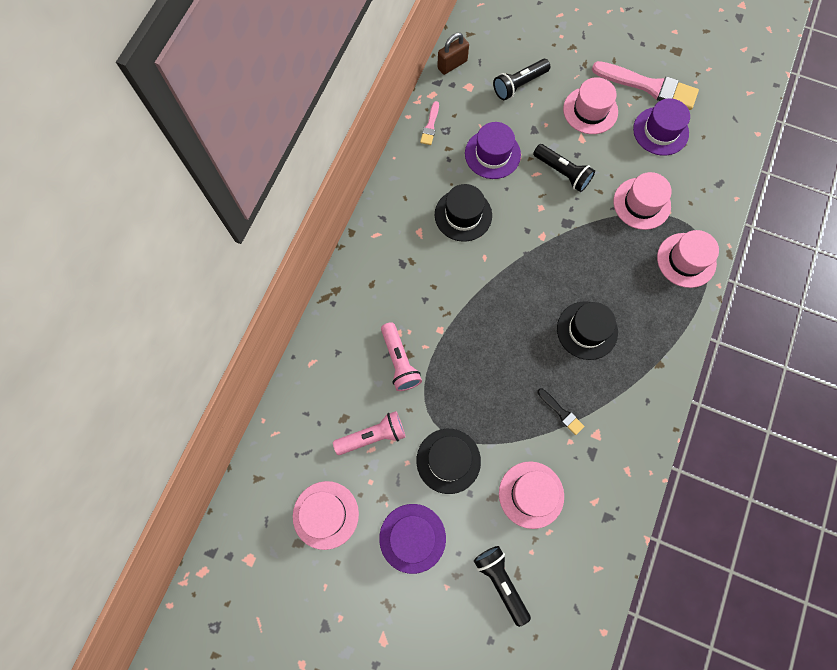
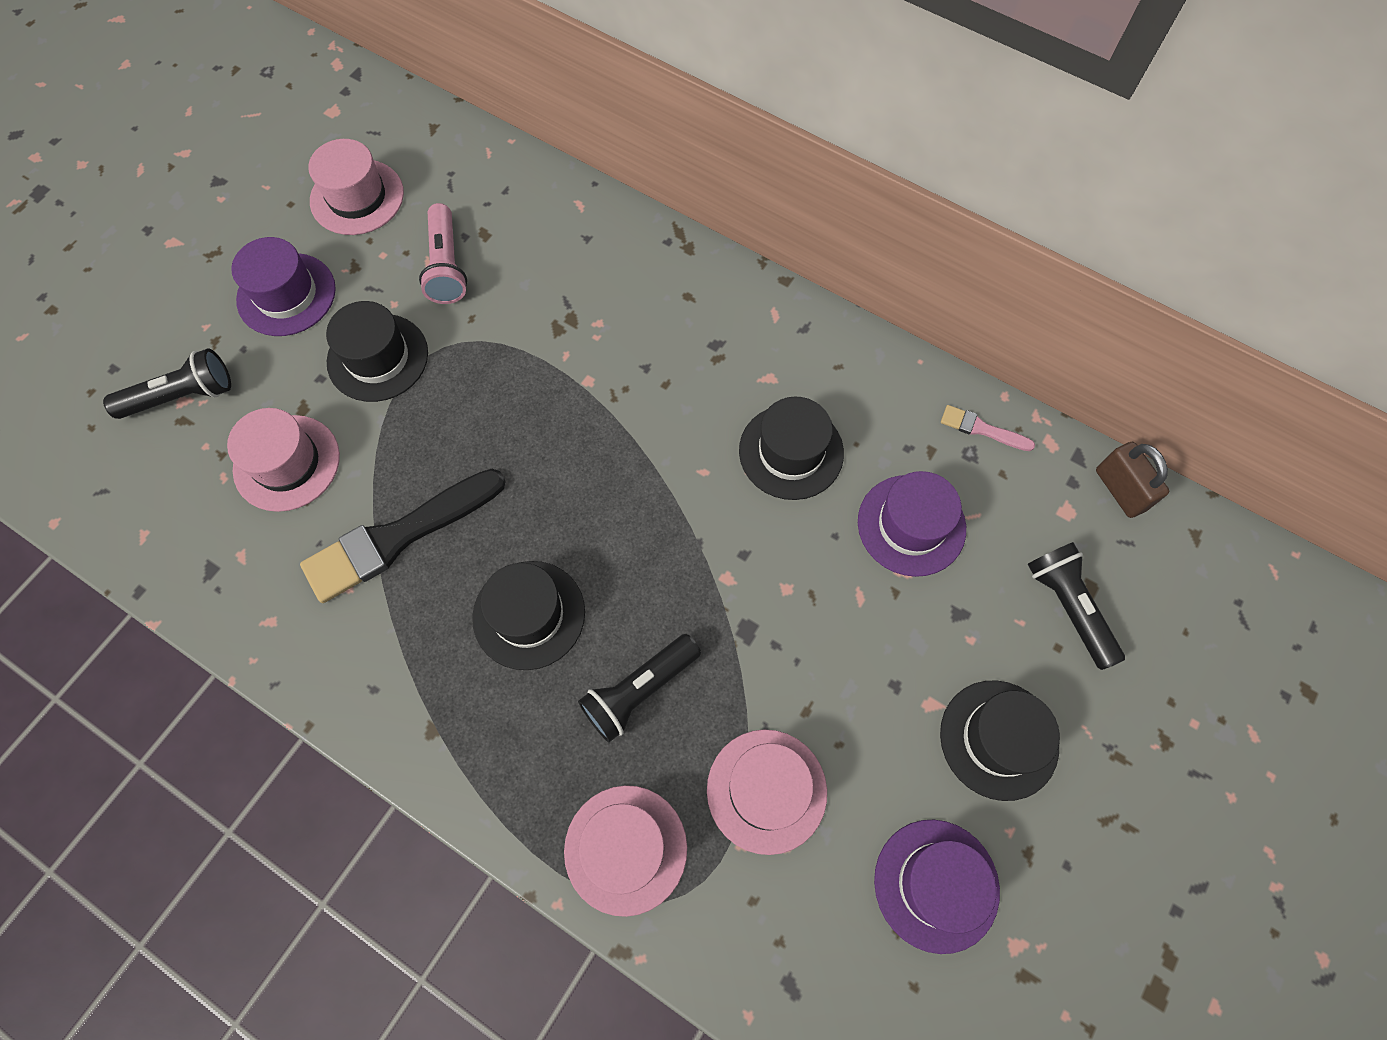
camera: 100 degrees right, 5 degrees down
pink flashlight [381,322,422,391] -> none
black flashlight [533,144,595,192] -> black flashlight moved to [578,634,701,742]
black brush [537,388,585,435] -> black brush [300,469,506,603], size x2.16
pink hat [563,77,618,134] -> black hat [940,680,1060,801]
pink brush [592,61,699,110] -> none

